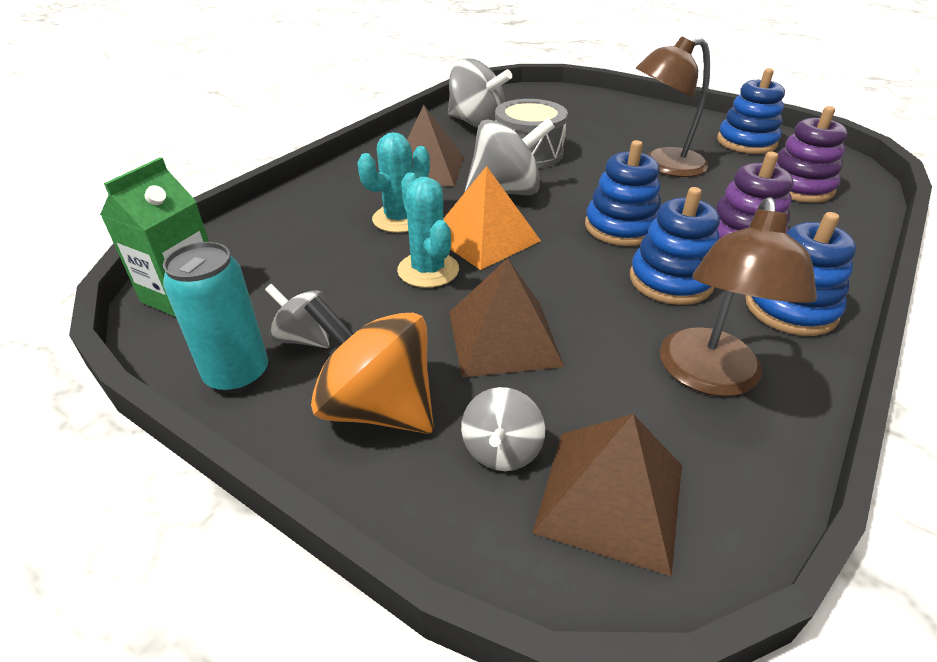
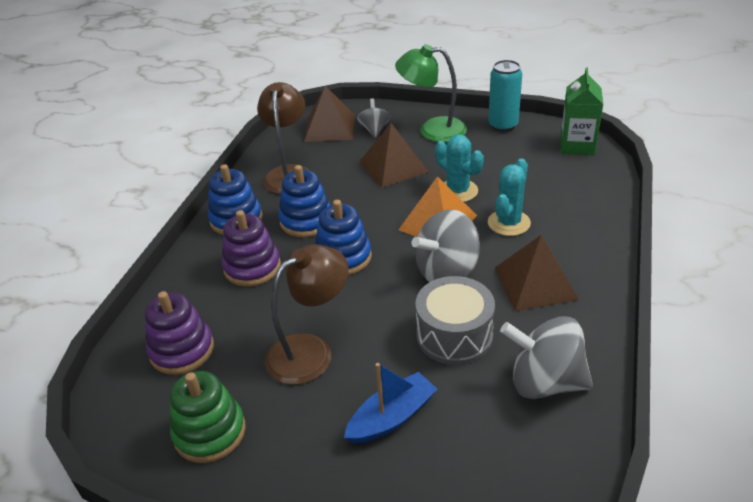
camera: 165 degrees right, 0 degrees up
grey spinning top [265,284,330,348] -> none
orange spinning top [304,296,434,434] -> green lamp [395,44,467,142]
blue stacking toy [717,68,785,154] -> green stacking toy [170,371,246,463]
none -> blue boat [344,363,437,444]

